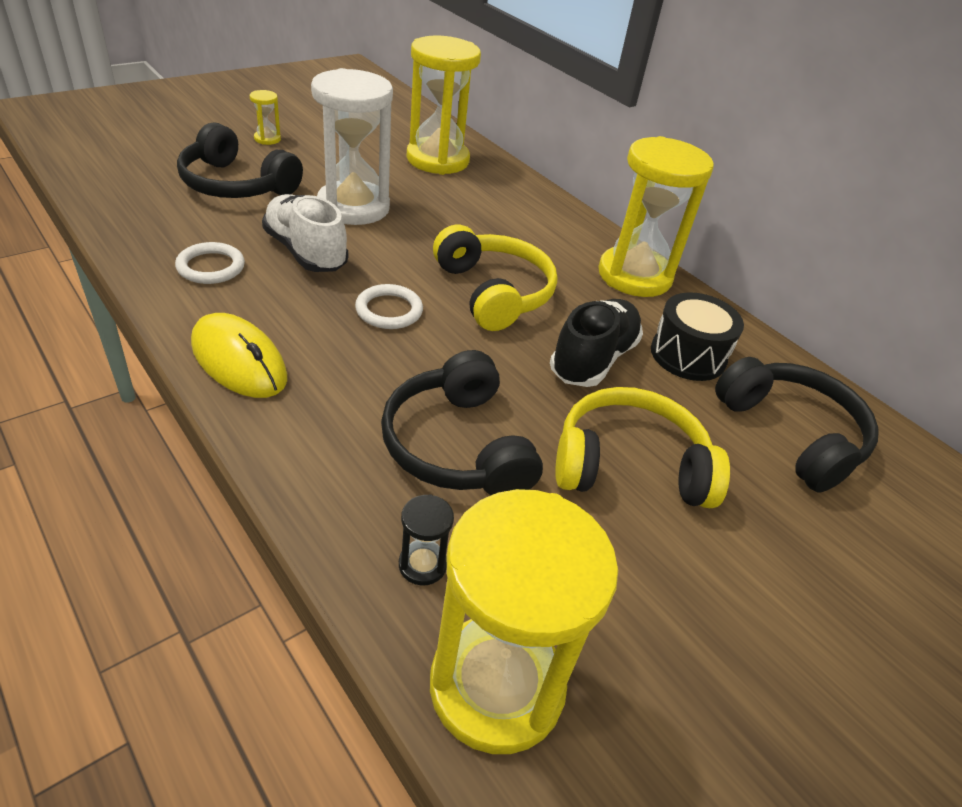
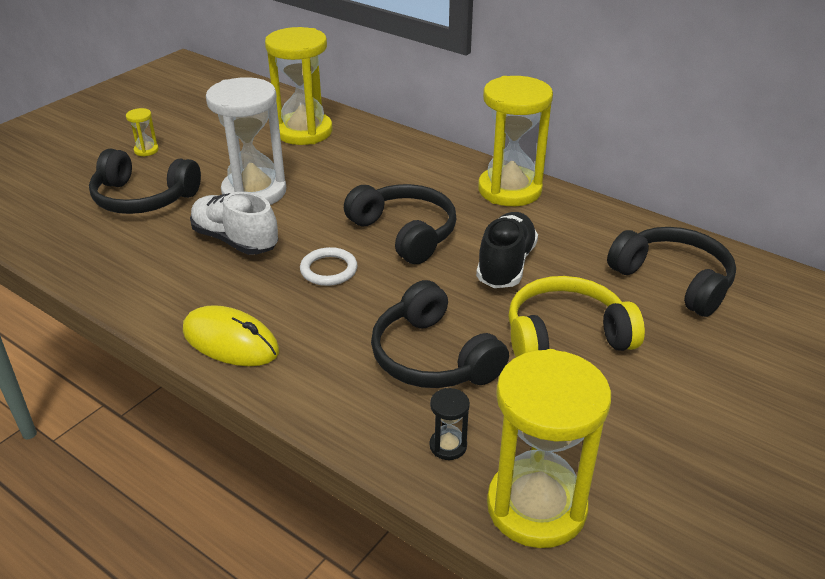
camera: 10 degrees left, 5 degrees down
white ring [175,242,245,284] -> none
yellow headphones [433,225,557,331] -> black headphones [344,184,457,264]
black drum [651,292,744,381] -> none

